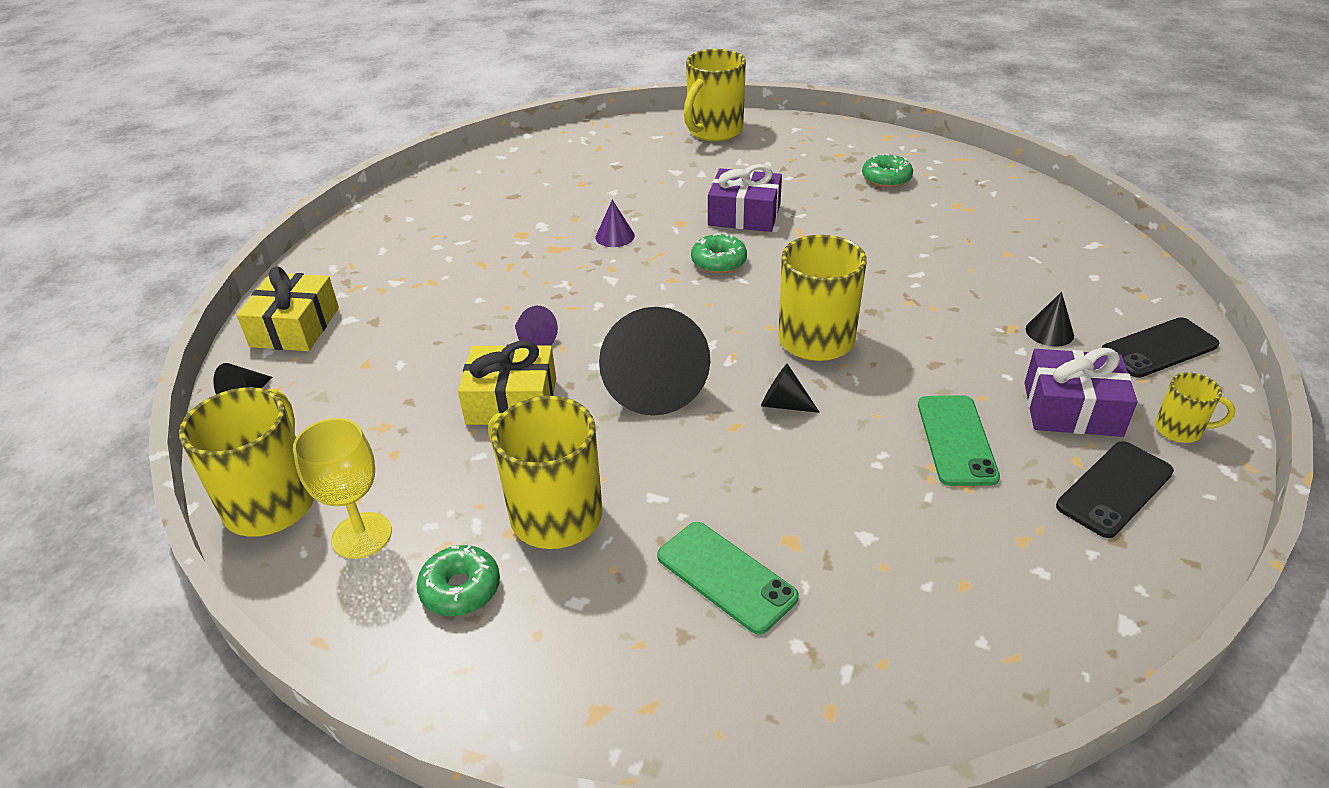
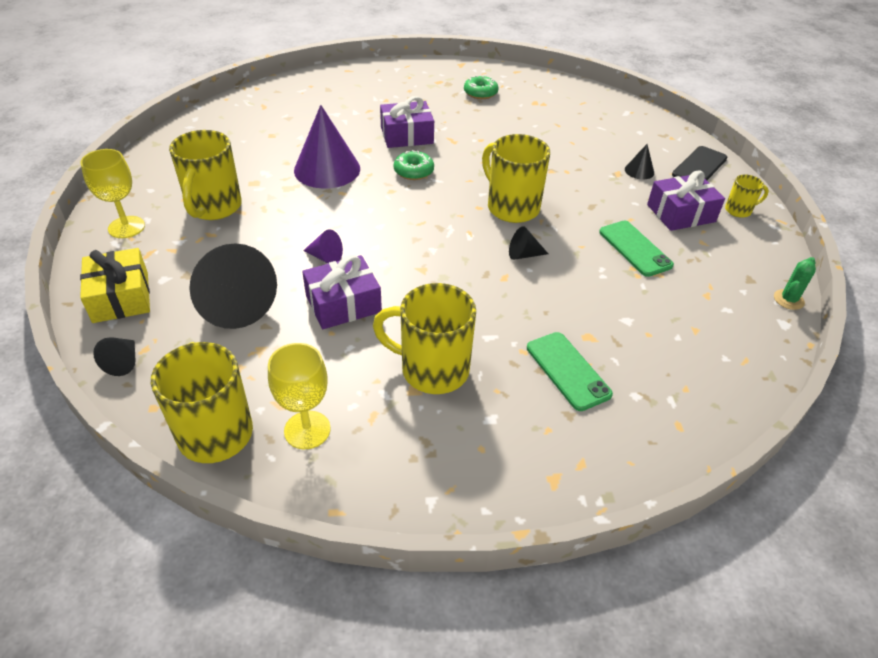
camera: 30 degrees left, 5 degrees up
green donut [417,545,500,616] -> none
yellow gift [458,341,556,425] -> purple gift [302,255,382,329]
purple cone [595,200,635,247] -> purple cone [294,105,360,189], size x2.20
black cone [599,307,710,416] -> black cone moved to [189,243,277,329]
green phone [657,522,799,634] -> green phone turned 45 degrees clockwise [527,332,613,411]
yellow mug [684,49,746,141] -> yellow mug moved to [169,130,242,220]
black phone [1056,441,1174,538] -> none
none -> yellow goblet [80,149,145,238]
none -> green cactus [774,257,816,310]

